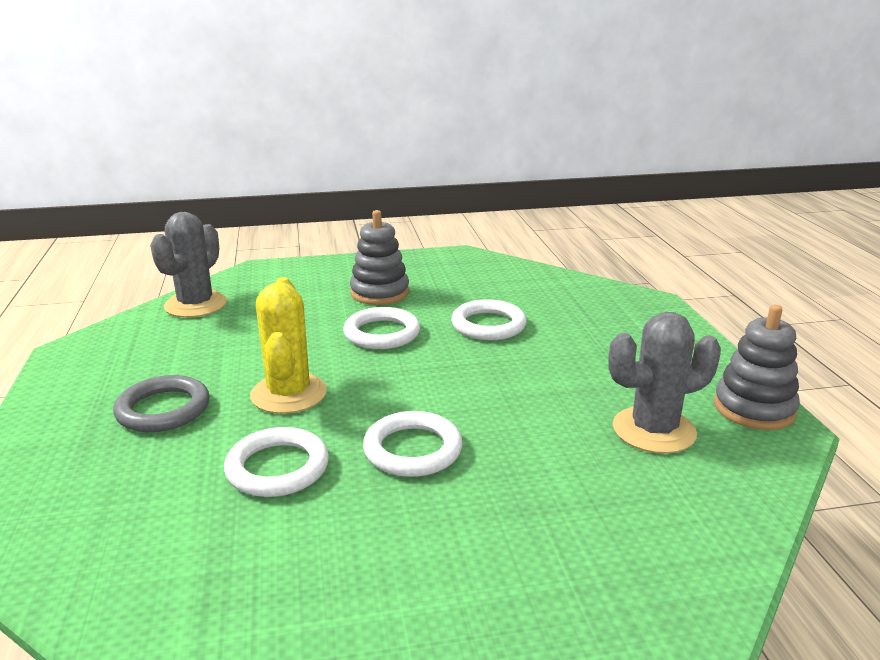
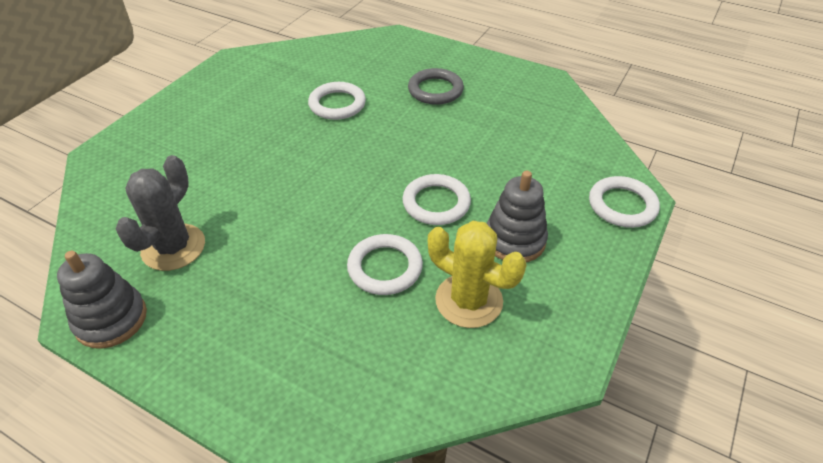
camera: 130 degrees right, 20 degrees up
grey cactus [150,212,227,318] -> none
yellow cactus [250,277,327,414] -> yellow cactus moved to [428,221,526,328]
white ring [363,411,463,477] -> white ring moved to [589,176,660,228]

